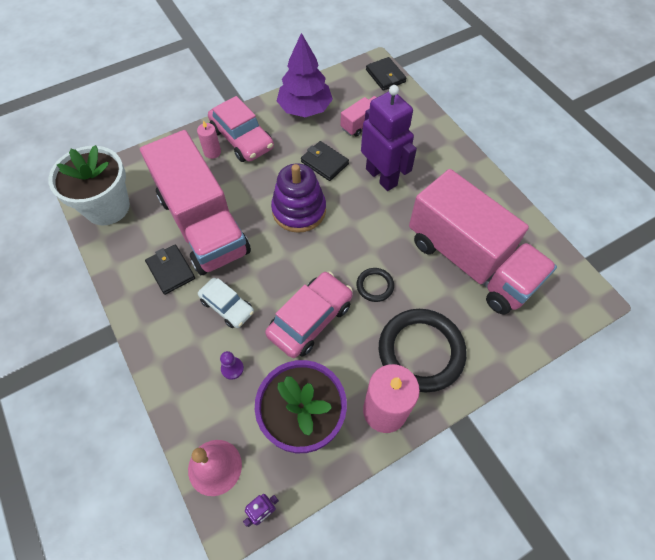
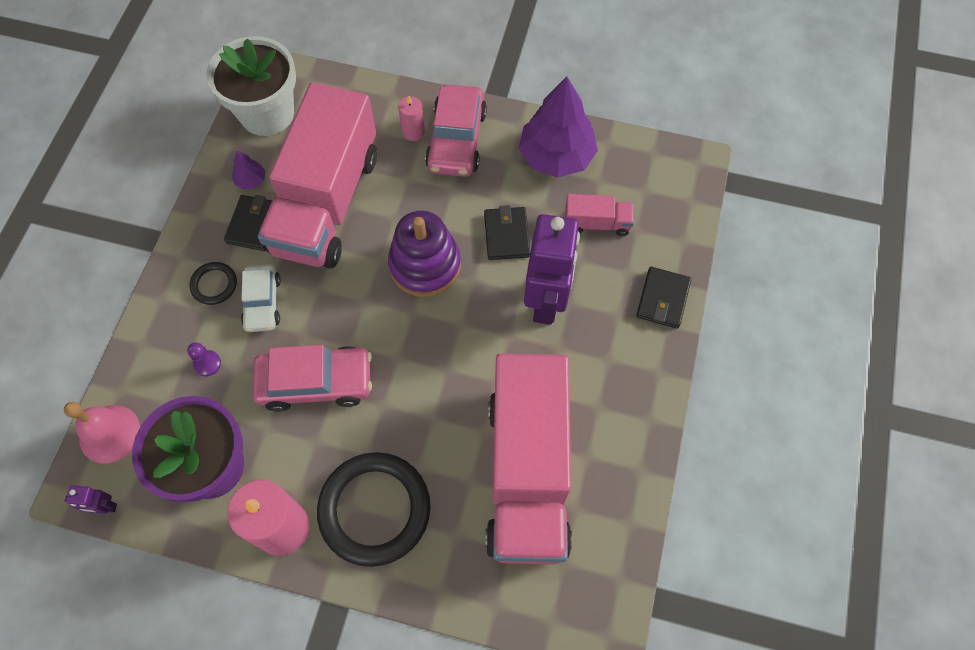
camera: 45 degrees right, 5 degrees up
black ring [356,268,394,302] -> black ring moved to [189,262,237,305]
black wallet [366,57,406,91] -> black wallet moved to [636,267,691,329]
none -> purple tree [232,150,265,189]

